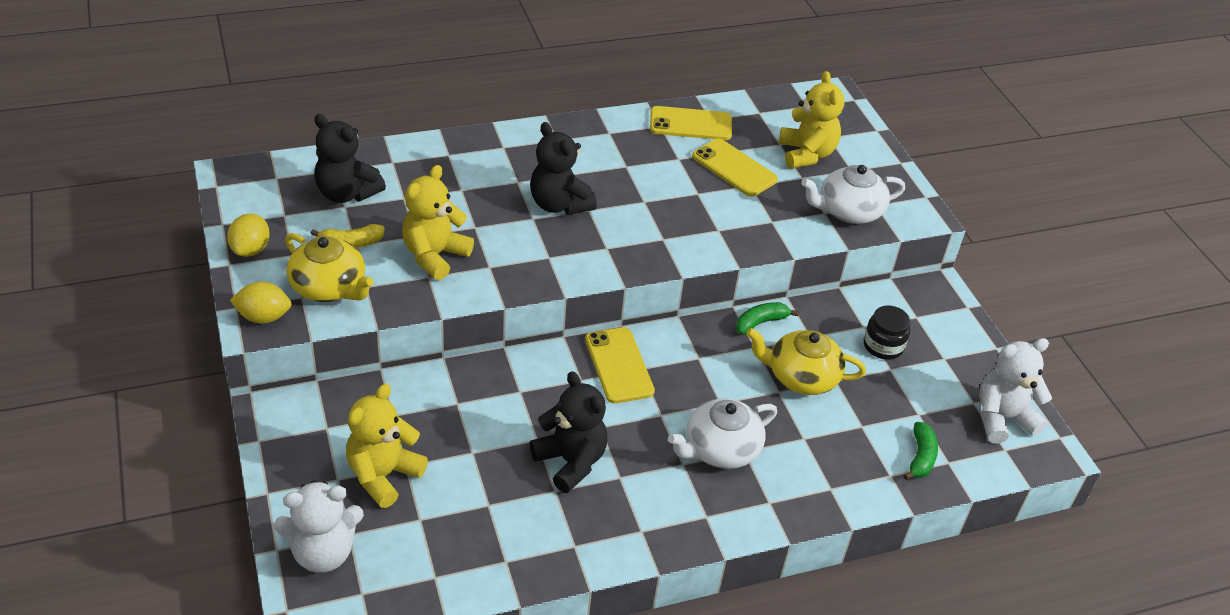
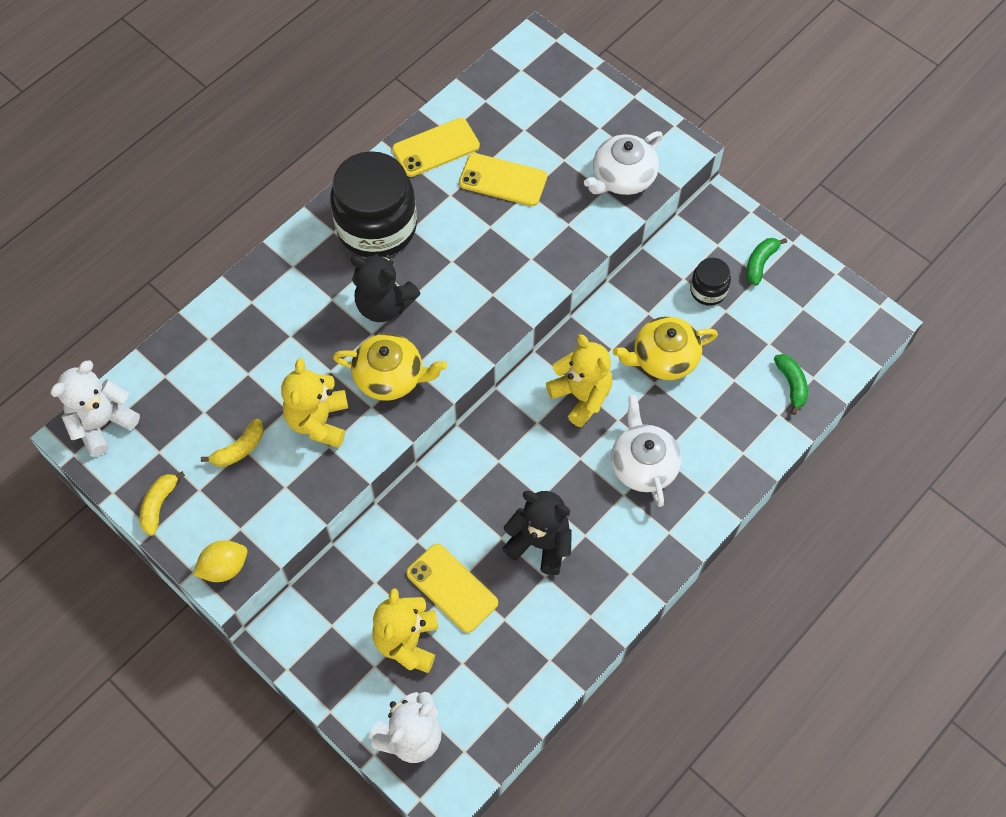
camera: 25 degrees left, 20 degrees up
yellow lemon [227,214,270,257] -> yellow banana [140,471,185,536]
yellow teapot [285,233,374,302] -> yellow teapot moved to [333,333,447,401]
black teddy bear [314,114,386,203] -> none
yellow phone [585,327,655,403] -> yellow phone moved to [406,544,498,633]
white teapot [668,398,777,469] -> white teapot turned 135 degrees clockwise [611,395,682,507]
green banana [736,302,799,335] -> green banana moved to [746,238,787,285]
yellow teddy bear [779,71,845,169] -> yellow teddy bear moved to [546,334,612,427]
white teddy bear [979,338,1052,444] -> white teddy bear moved to [50,360,140,457]
none -> black jar [330,151,417,258]

